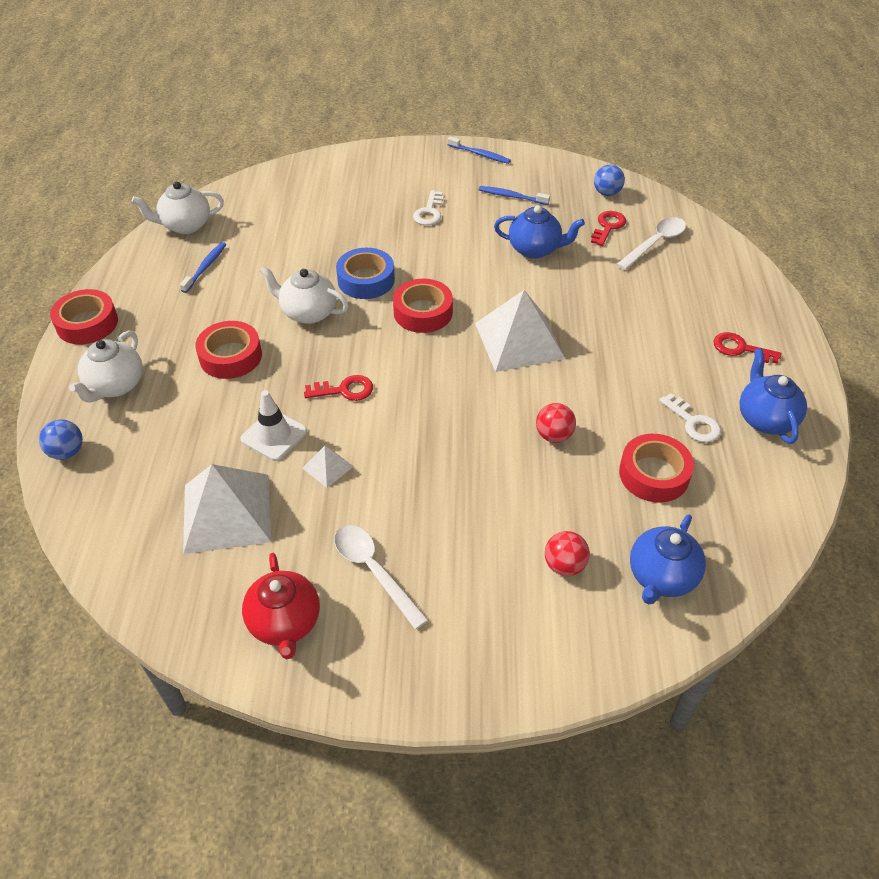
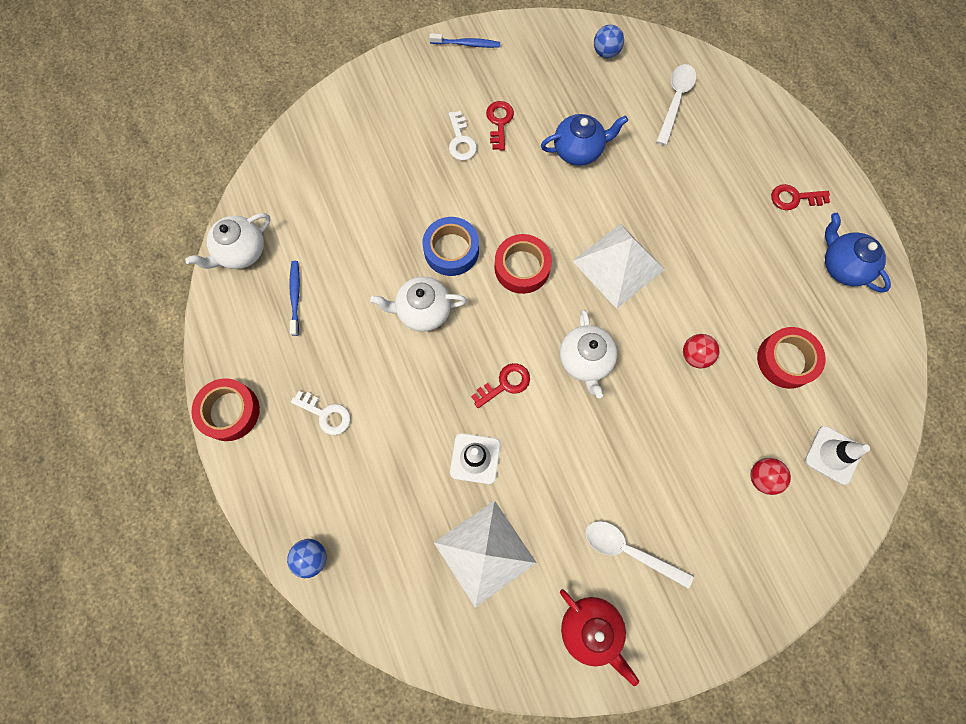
camera: 25 degrees left, 25 degrees up
white teapot [69,330,143,402] -> white teapot moved to [560,310,617,398]
red tape [195,321,262,379] -> none
white pyramid [302,446,354,488] -> none
blue toothbrush [479,186,550,205] -> none
red key [591,211,626,246] -> red key moved to [486,101,514,151]
blue teapot [630,514,706,604] -> white traffic cone [805,426,870,485]
white key [659,393,721,443] -> white key moved to [291,391,351,435]

